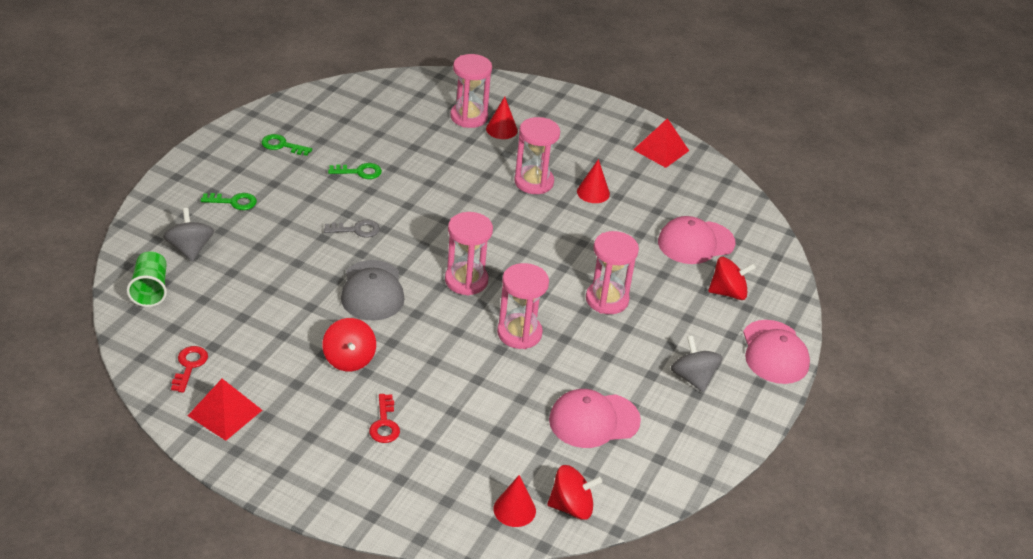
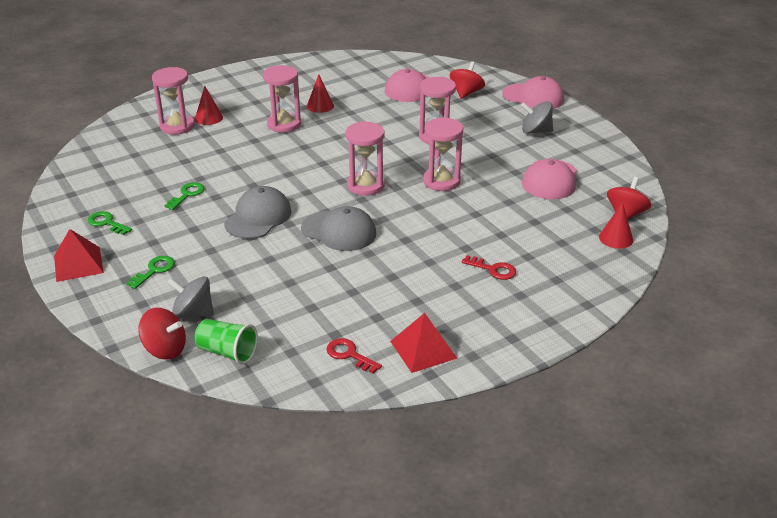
camera: 55 degrees left, 5 degrees down
green key [261,134,312,156] -> green key turned 75 degrees clockwise [88,211,132,235]
red spinning top [322,318,376,371] -> red spinning top moved to [138,308,186,360]
grey key [324,220,380,238] -> grey cap [224,186,291,239]
red pyramid [633,118,689,168] -> red pyramid moved to [54,229,104,282]

